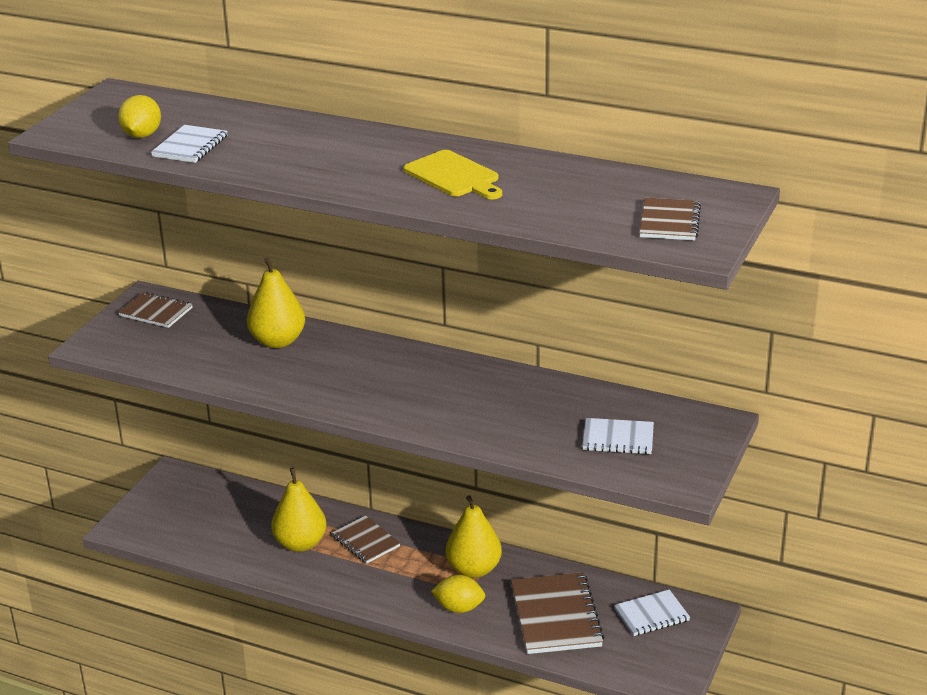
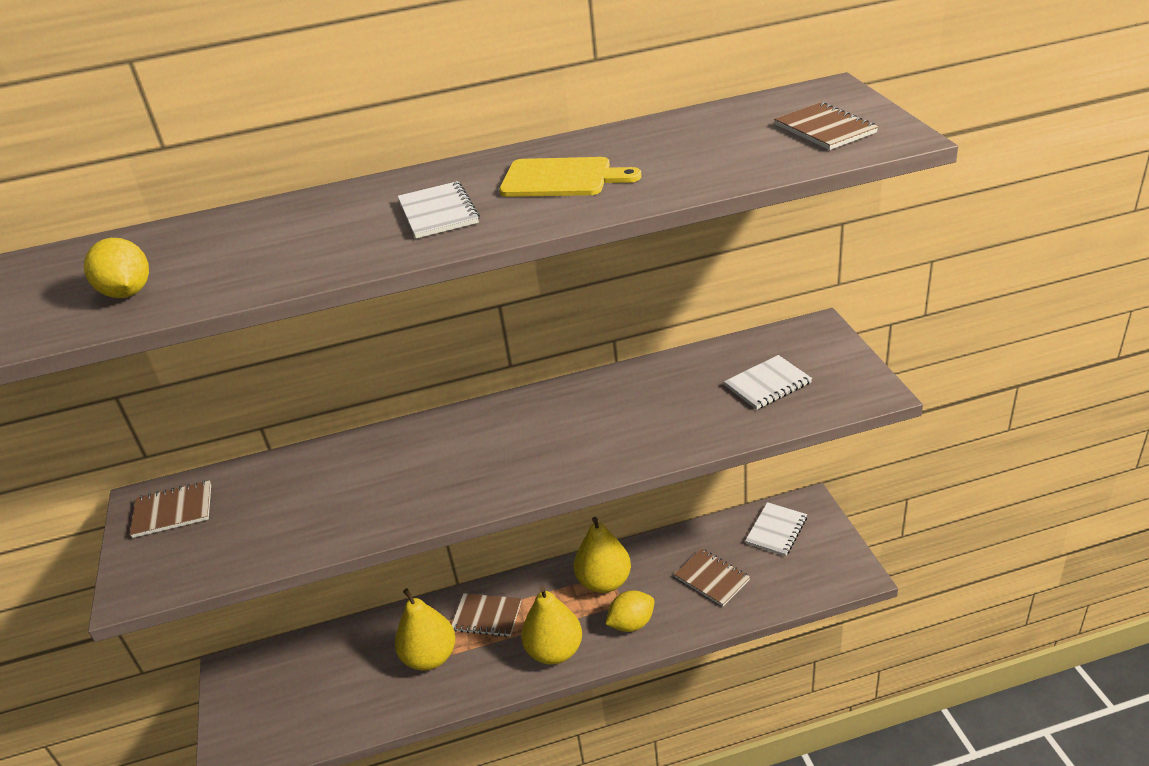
camera: 35 degrees left, 5 degrees up
white notebook [151,125,228,163] -> white notebook moved to [398,181,480,238]
yellow pear [247,257,305,348] -> yellow pear moved to [521,586,582,665]
brown notebook [511,572,604,654] -> brown notebook [674,549,750,606], size x0.60

